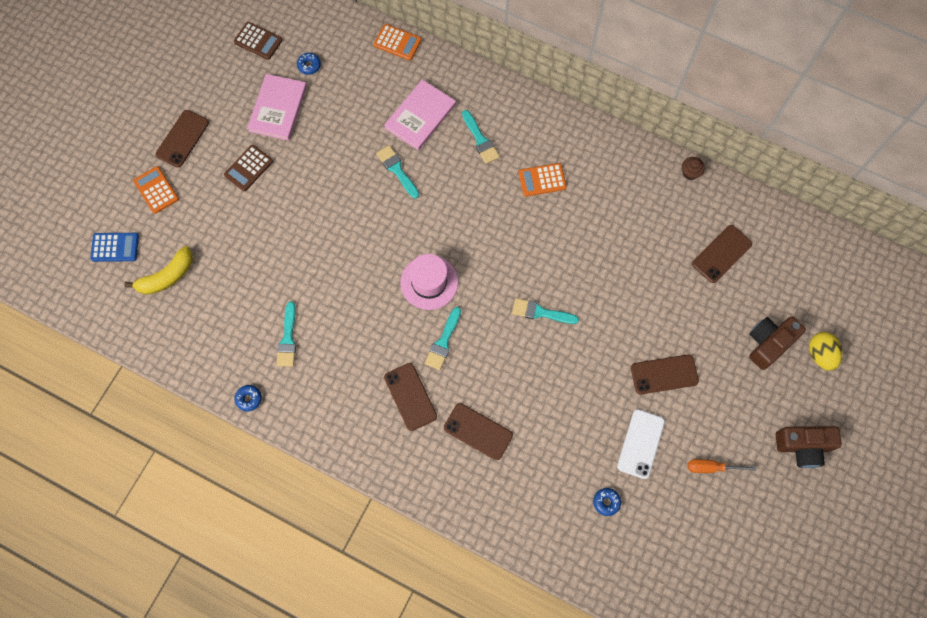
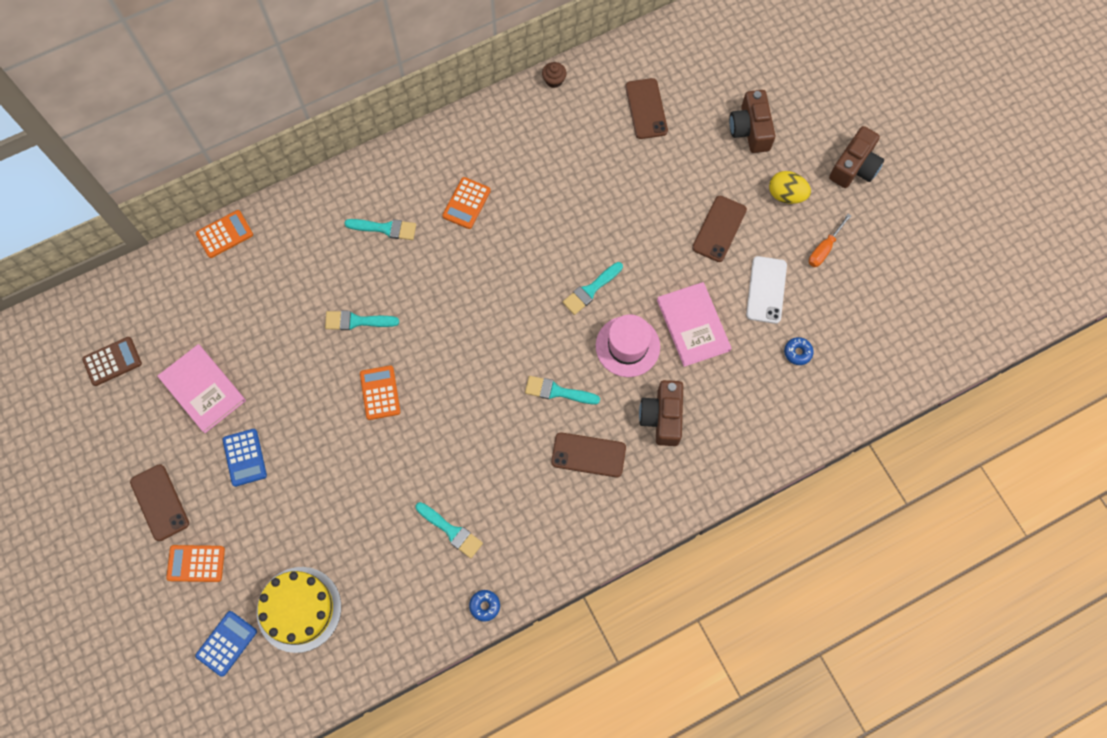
camera: 55 degrees left, 0 degrees up
yellow banana [124,246,193,295] -> yellow cake [257,567,341,653]
brown calculator [224,145,273,191] -> blue calculator [223,429,267,487]
blue donut [297,53,321,75] -> none
pink book [384,79,456,150] -> pink book moved to [657,282,732,367]
pink hat [400,254,458,310] -> pink hat moved to [596,314,660,377]
turquoise brush [425,307,461,370] -> turquoise brush turned 135 degrees clockwise [525,376,600,404]
brown phone [444,403,513,460] -> brown camera [639,380,683,446]
white phone [617,409,665,479] -> white phone turned 45 degrees clockwise [746,256,787,324]
yellow egg [809,332,842,371] -> yellow egg moved to [769,171,811,204]
none -> orange calculator [360,365,400,420]

